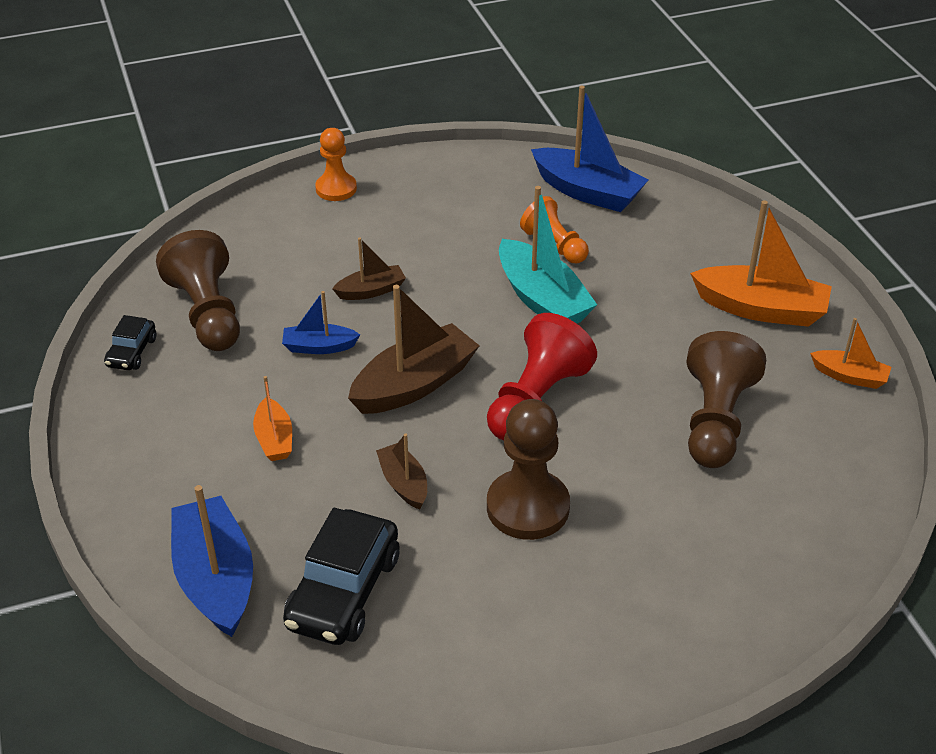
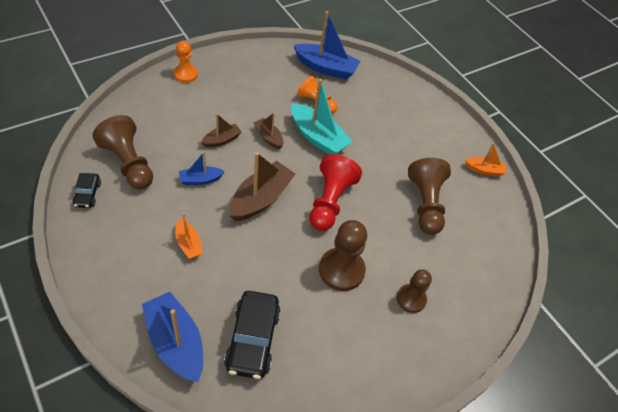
camera: 20 degrees left, 10 degrees up
brown boat [376,433,427,510] -> brown boat moved to [253,112,284,149]
orange boat [690,201,832,327] -> none
none -> brown pawn [397,269,432,313]

